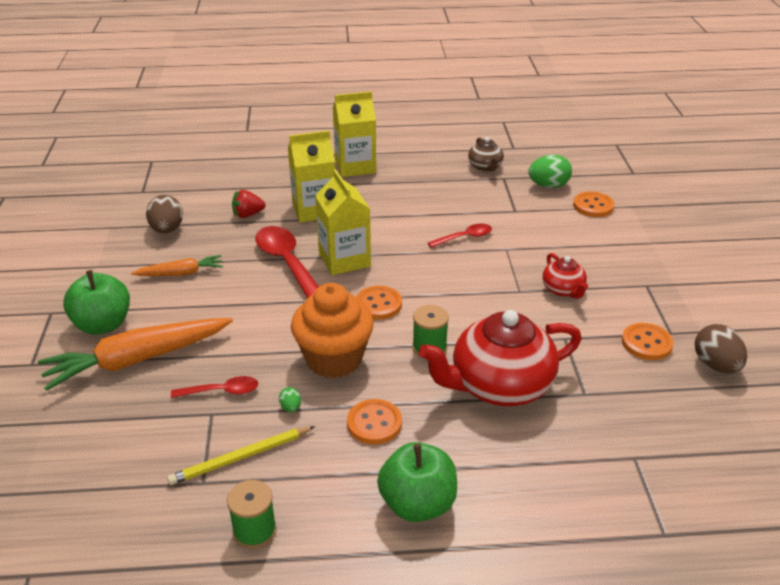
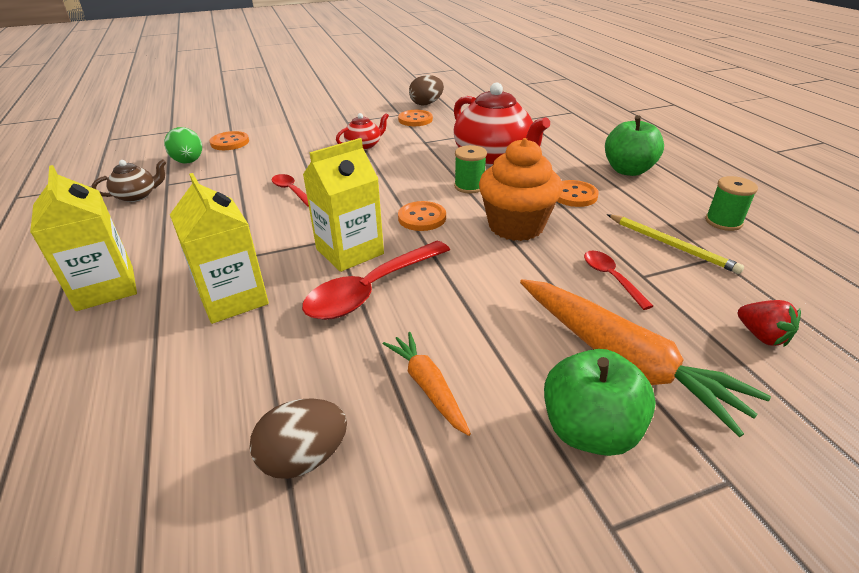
camera: 105 degrees left, 0 degrees up
red strawberry [232,190,265,218] -> red strawberry moved to [738,300,801,347]
green egg [279,387,301,412] -> none

